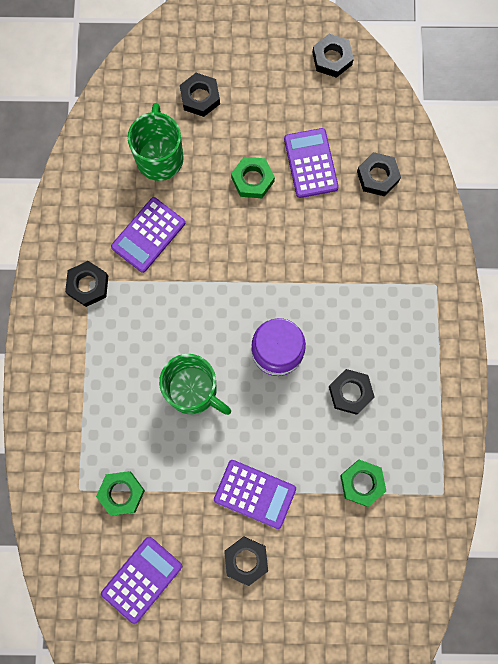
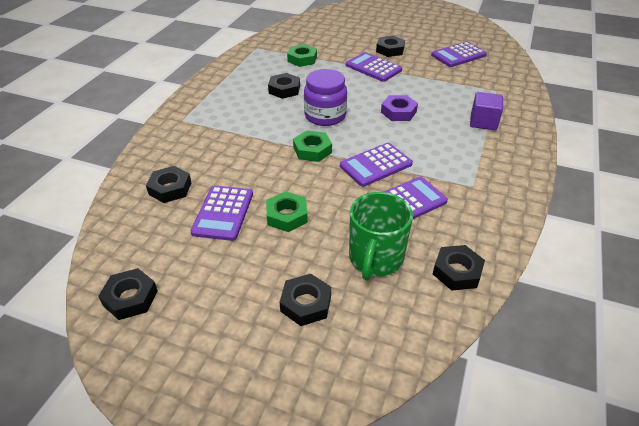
camera: 160 degrees left, 35 degrees down
black nut [65,261,108,307] -> black nut moved to [433,245,485,291]
green nut [96,471,145,516] -> green nut moved to [293,130,332,162]
green mug [159,354,231,415] -> purple nut [381,95,418,121]
none -> purple calculator [340,143,413,187]
none -> purple cube [470,92,503,130]

